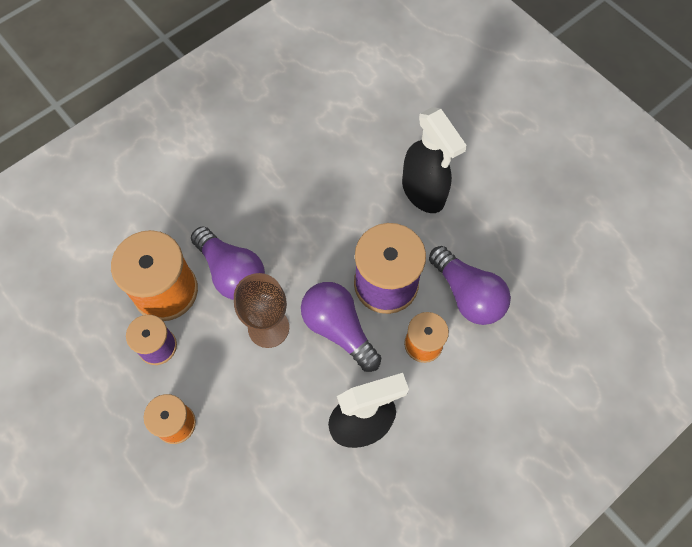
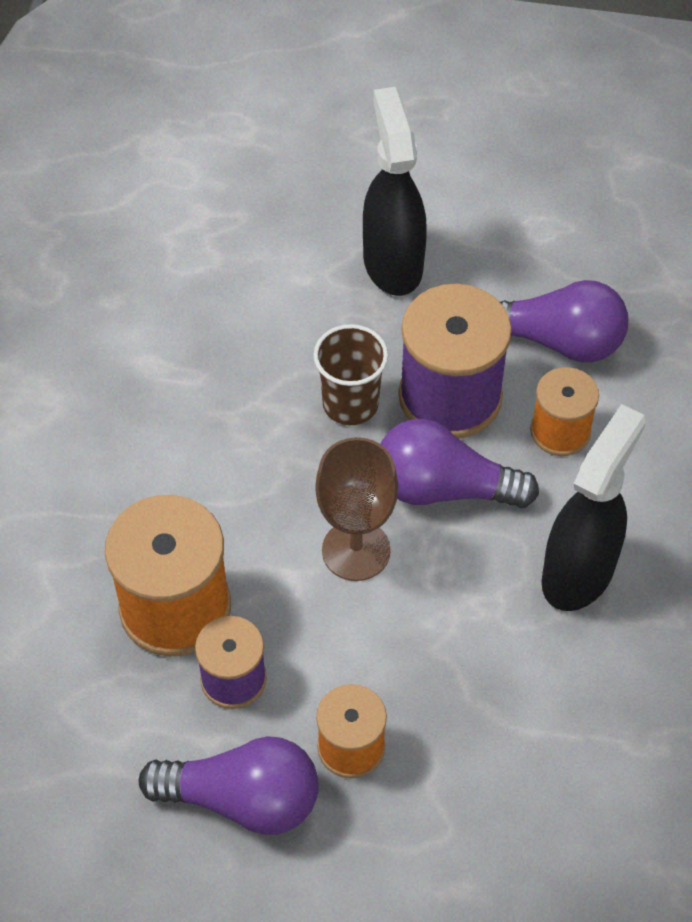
camera: 40 degrees left, 10 degrees down
purple light bulb [191,226,265,300] -> purple light bulb moved to [138,736,319,835]
black spray bottle [402,107,467,213] -> black spray bottle turned 120 degrees counterclockwise [363,87,427,296]
none -> brown cup [314,324,388,425]

